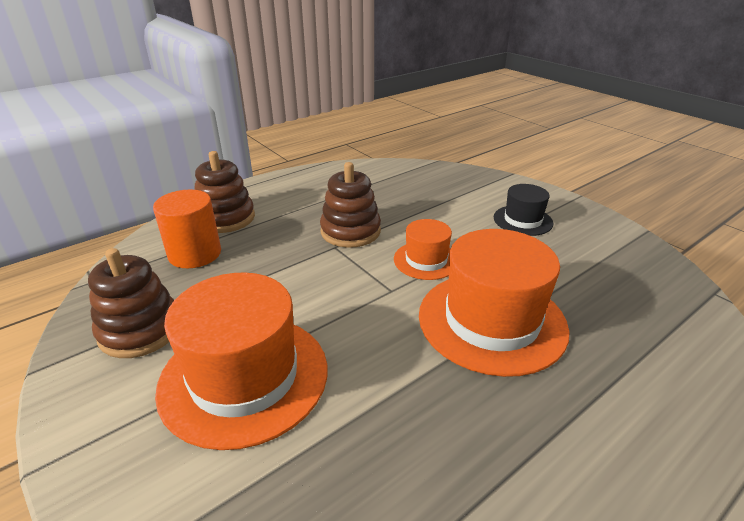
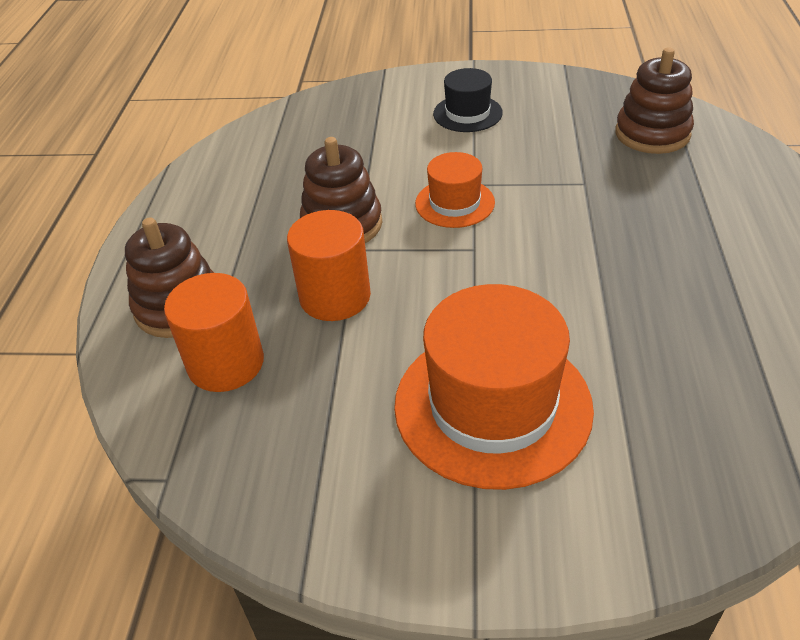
camera: 45 degrees left, 10 degrees up
brown stacking toy [88,248,174,358] -> brown stacking toy moved to [615,47,694,154]
orange hat [419,229,570,377] -> none
none -> orange cylinder [287,210,371,321]

